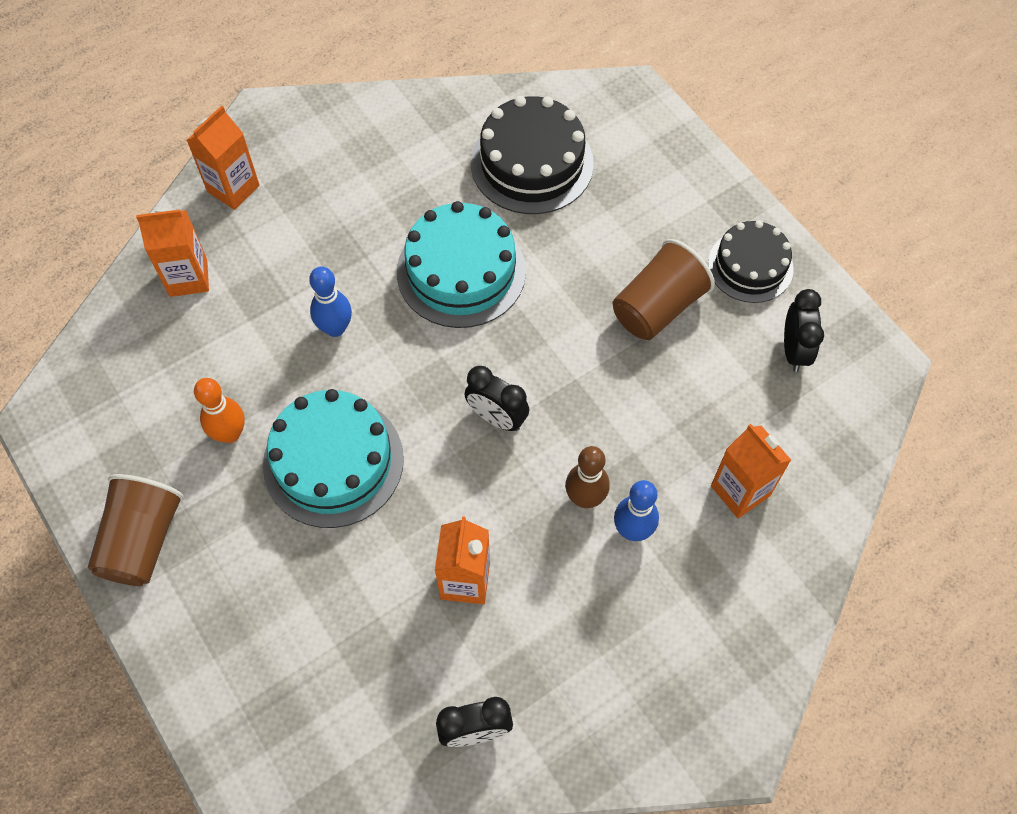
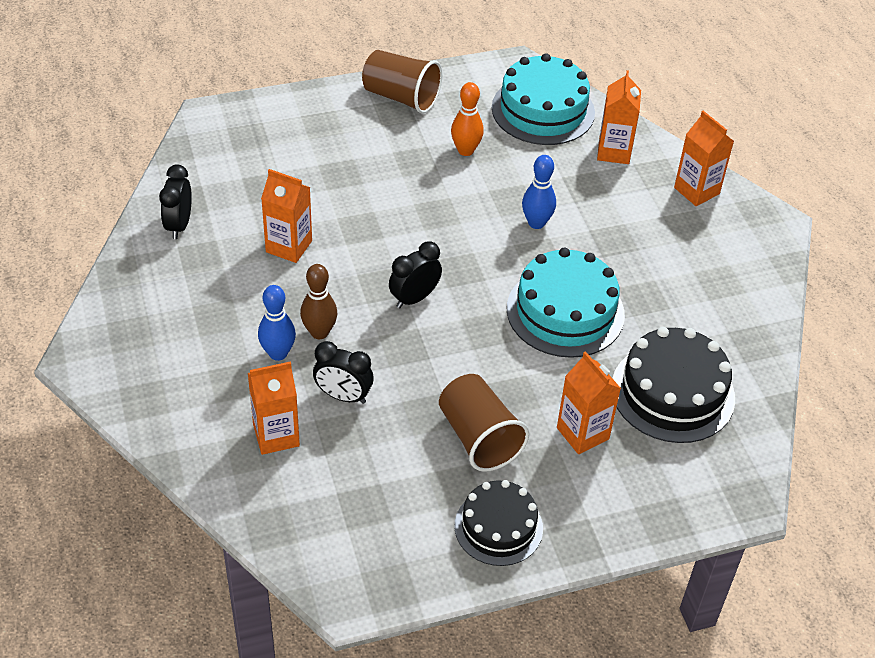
camera: 105 degrees right, 15 degrees down
turquoise cake [263,389,404,528] -> turquoise cake moved to [492,53,595,145]
black clock [784,289,824,372] -> black clock moved to [313,341,374,404]
none -> orange carton [557,351,621,454]

